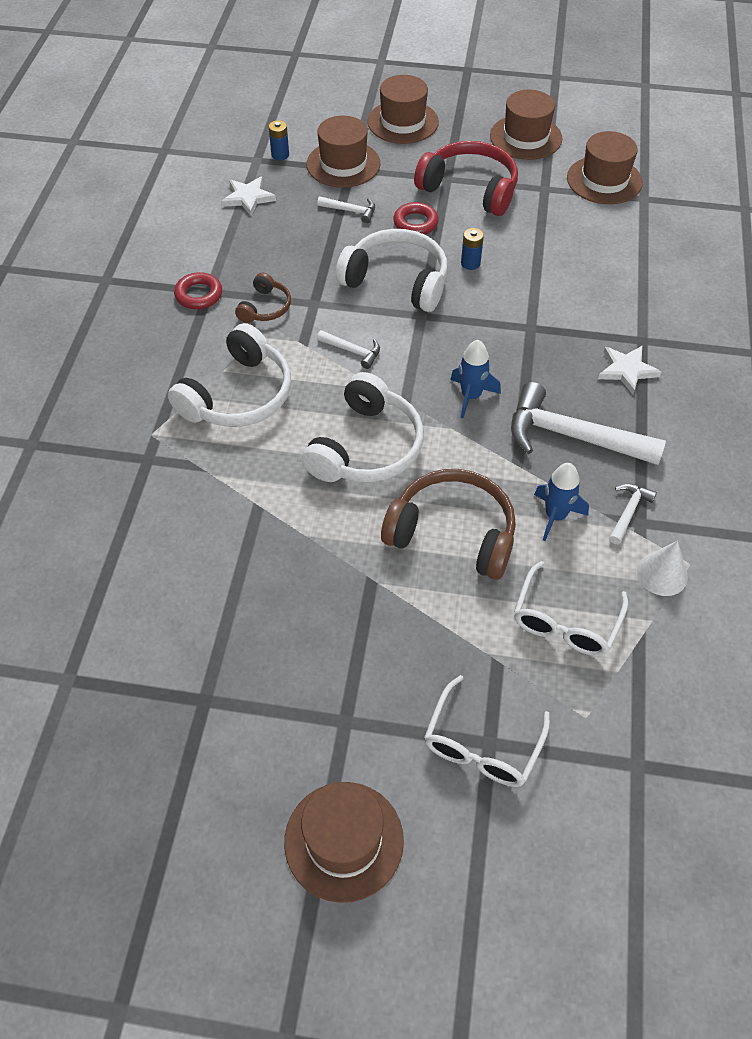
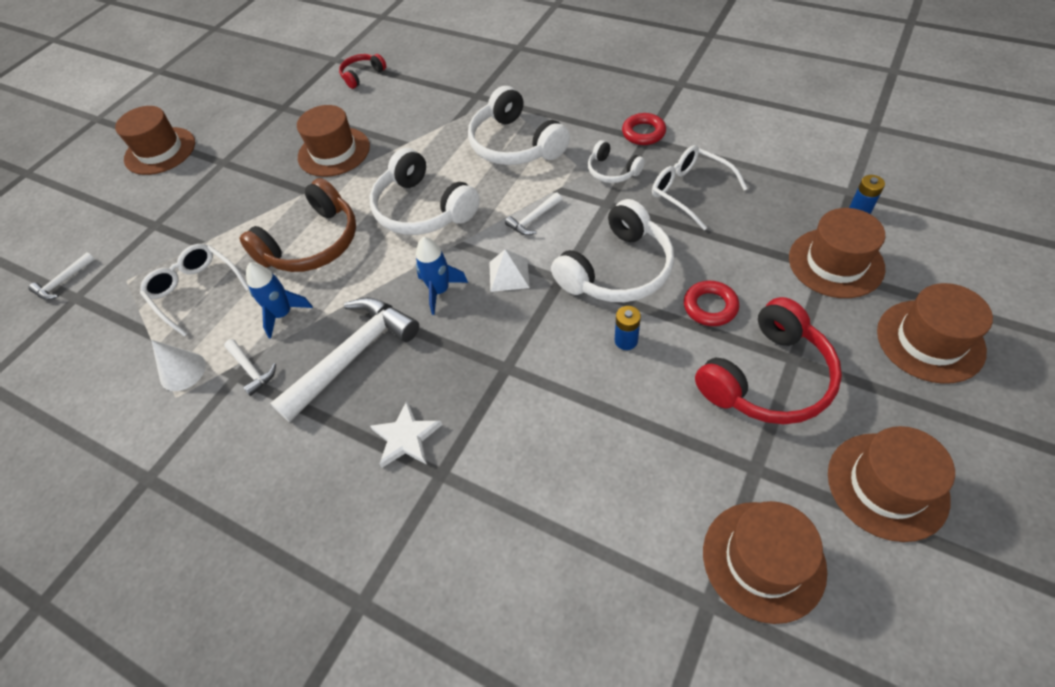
camera: 115 degrees right, 0 degrees up
white star [221,177,276,216] -> none
brown headphones [235,273,291,323] -> white headphones [588,140,645,183]
white hammer [317,196,375,223] -> white hammer moved to [28,252,95,300]
white glasses [424,675,550,787] -> white glasses moved to [652,145,748,230]
none -> brown hat [297,105,370,177]
none -> red headphones [339,54,386,89]
none -> white pyramid [489,249,530,292]

